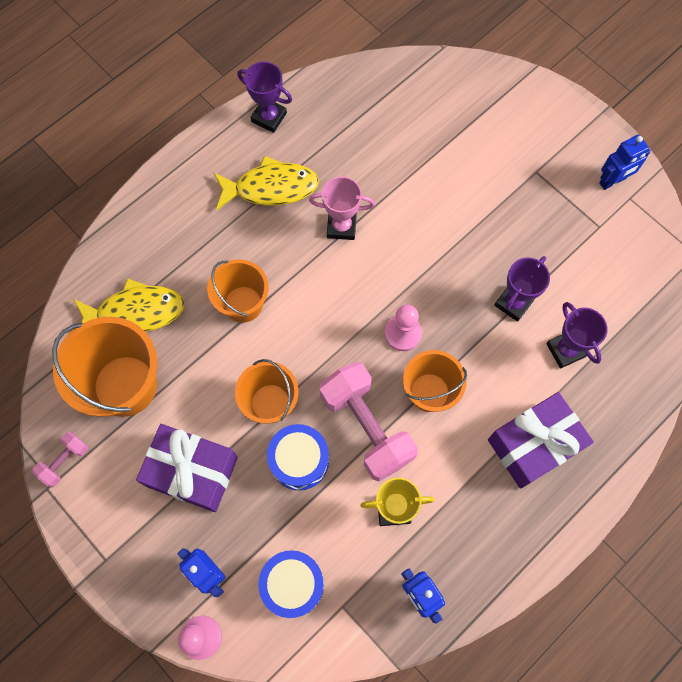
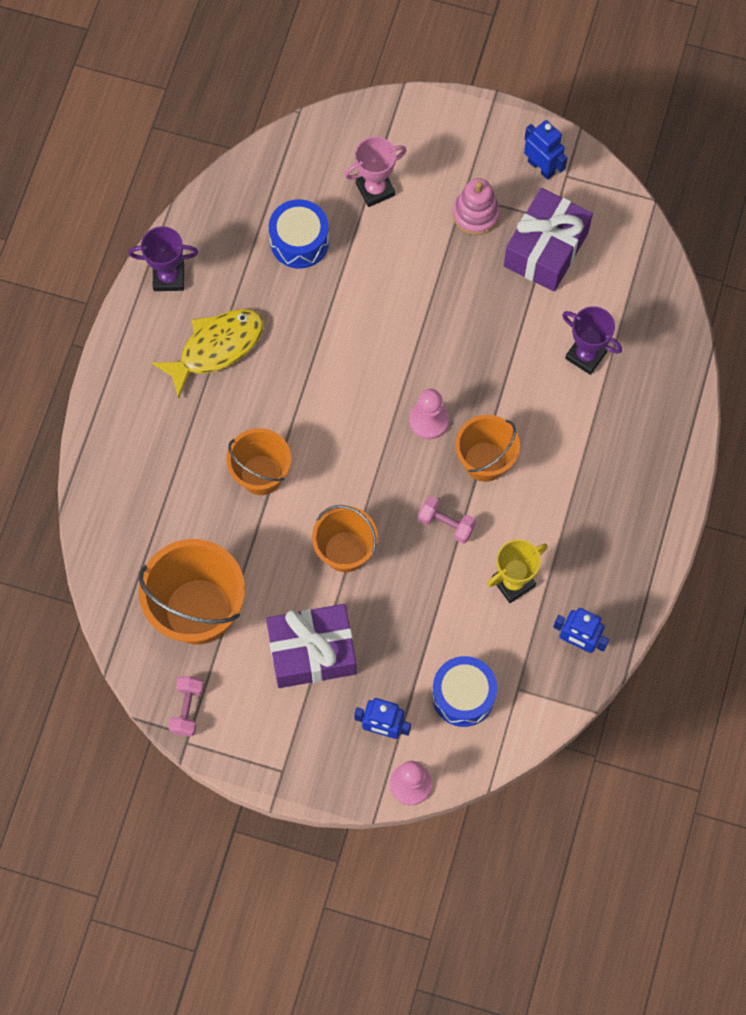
camera: 30 degrees left, 0 degrees up
yellow fish [74,278,185,332] -> none
blue drum [267,424,329,490] -> blue drum moved to [269,199,329,269]
pink trophy [309,177,375,240] -> pink trophy moved to [344,136,407,207]
pink dumbbell [320,362,418,481] -> pink dumbbell [418,496,476,544], size x0.48
purple gift [488,392,594,489] -> purple gift moved to [504,188,593,292]
purple trophy [494,256,550,322] -> none
blue robot [599,134,651,190] -> blue robot turned 75 degrees counterclockwise [524,120,568,180]
none -> pink stacking toy [453,178,500,235]

